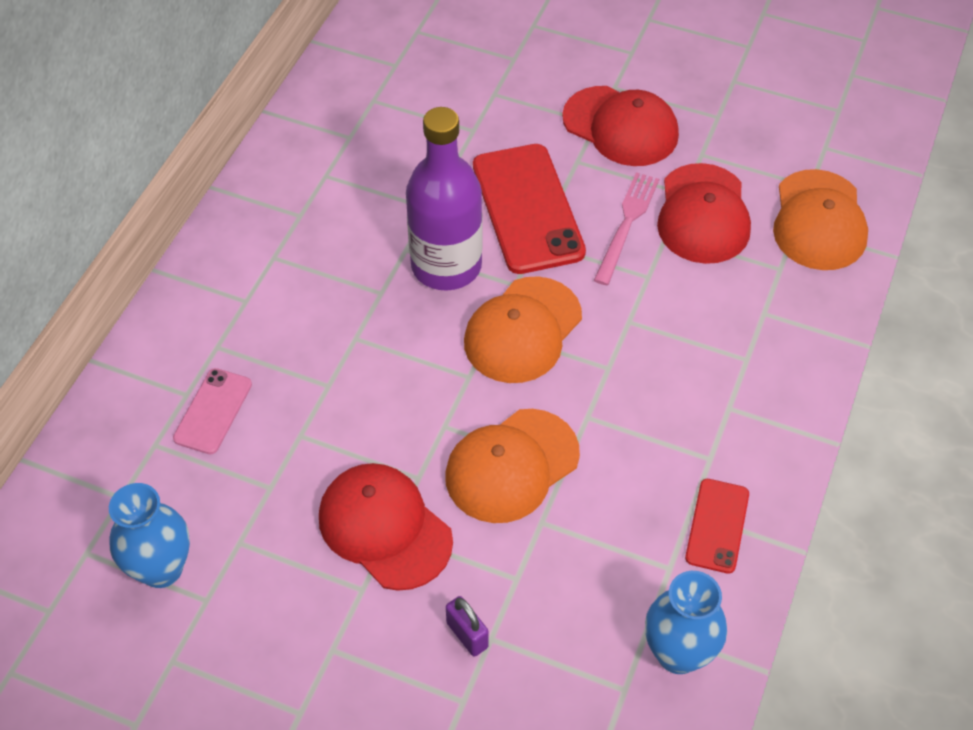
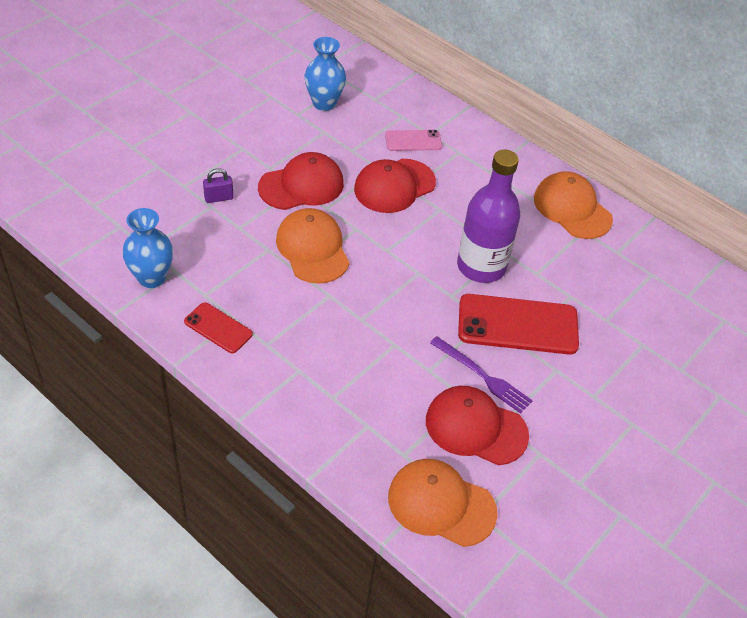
camera: 105 degrees right, 5 degrees down
pink phone [173,368,252,454] -> pink phone turned 45 degrees counterclockwise [385,130,442,151]
orange cap [464,276,582,383] -> orange cap moved to [534,171,613,239]
red cap [562,86,679,166] -> red cap moved to [354,159,436,213]
pink fork [594,172,659,285] -> purple fork [430,336,533,414]

